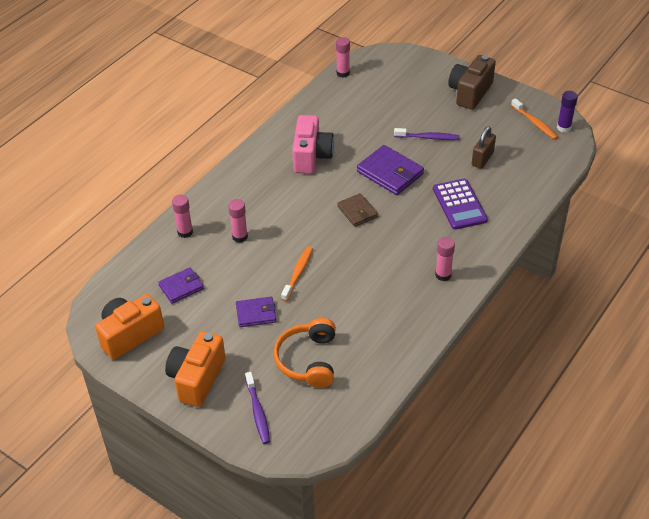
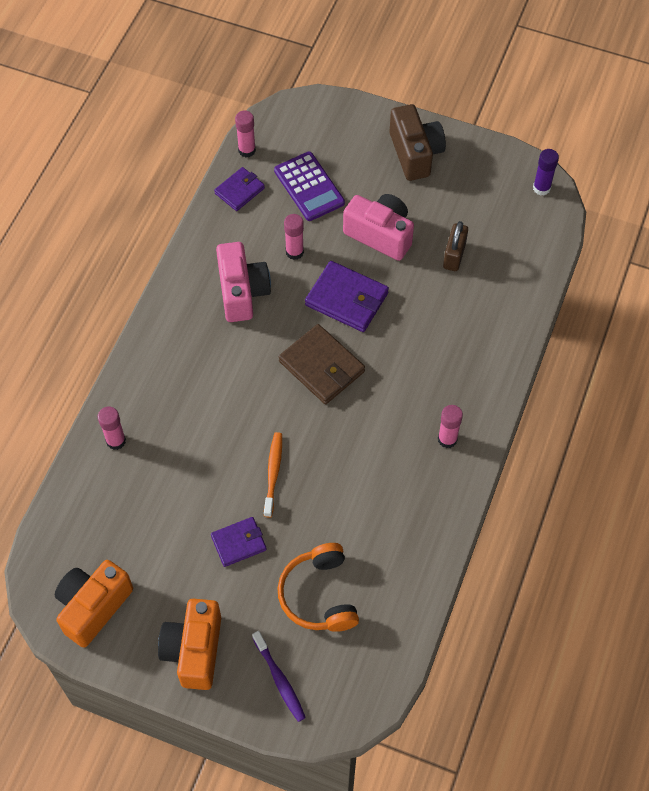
camera: 15 degrees left, 15 degrees up
purple wallet [158,268,204,304] -> purple wallet moved to [214,167,265,211]
pink glue stick [228,199,248,242] -> pink glue stick moved to [284,214,304,260]
brown wallet [337,193,378,227] -> brown wallet [279,324,365,404], size x1.61
purple toothbrush [394,128,460,140] -> pink camera [343,194,414,261]
purple calculator [433,179,488,230] -> purple calculator moved to [274,152,345,221]
brown camera [448,55,496,110] -> brown camera turned 150 degrees clockwise [389,104,446,181]
orange toothbrush [511,98,558,140] -> none

